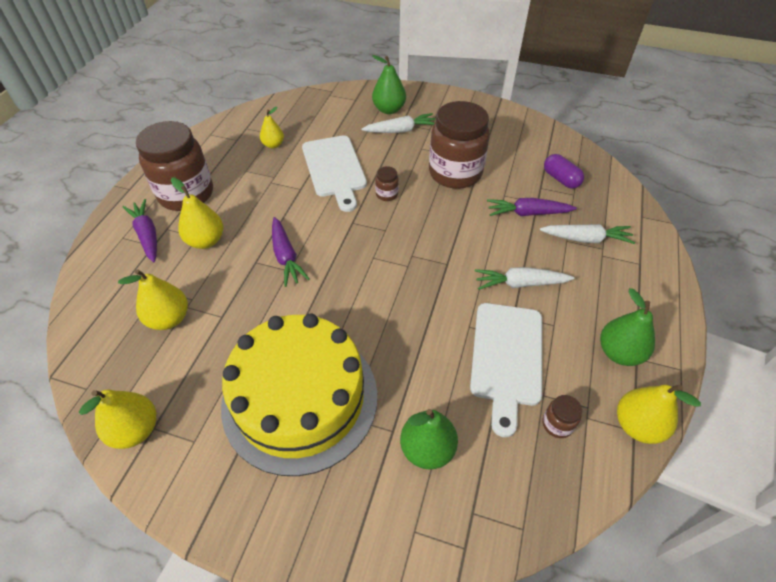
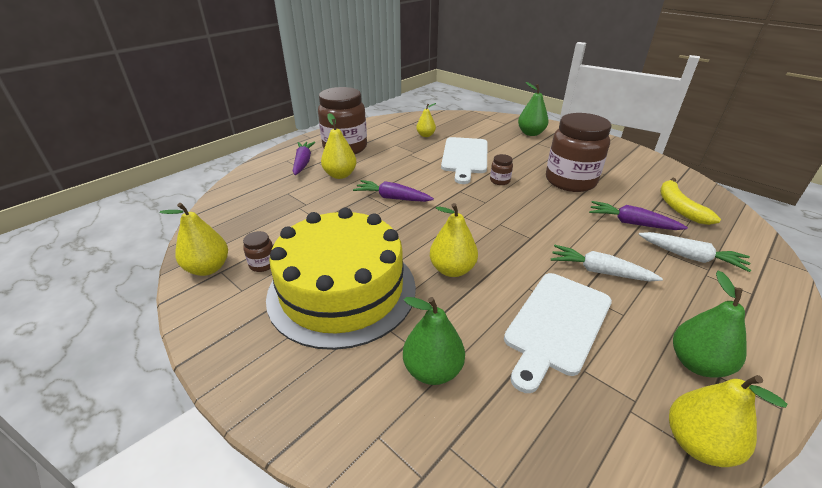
camera: 25 degrees right, 15 degrees down
yellow pear [118,269,188,330] -> yellow pear moved to [430,203,478,277]
purple carrot [272,217,309,287] -> purple carrot turned 105 degrees clockwise [353,180,434,202]
white carrot [361,113,435,133] -> none
brown jar [542,395,582,438] -> brown jar moved to [243,231,273,272]
purple capsule [544,154,584,189] -> yellow banana [660,178,721,225]

